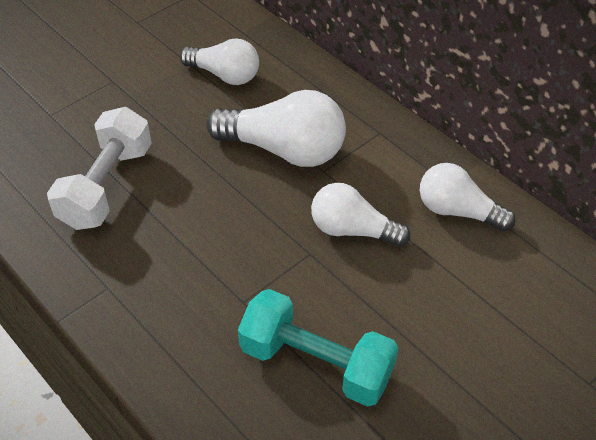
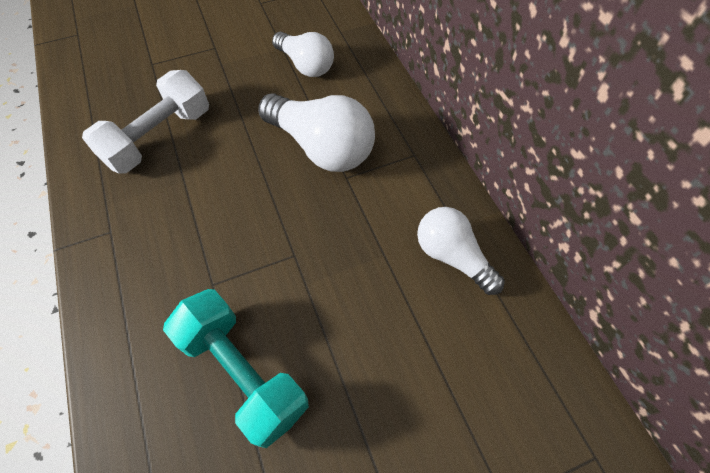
camera: 20 degrees right, 10 degrees up
white light bulb [311,183,410,247] -> none

